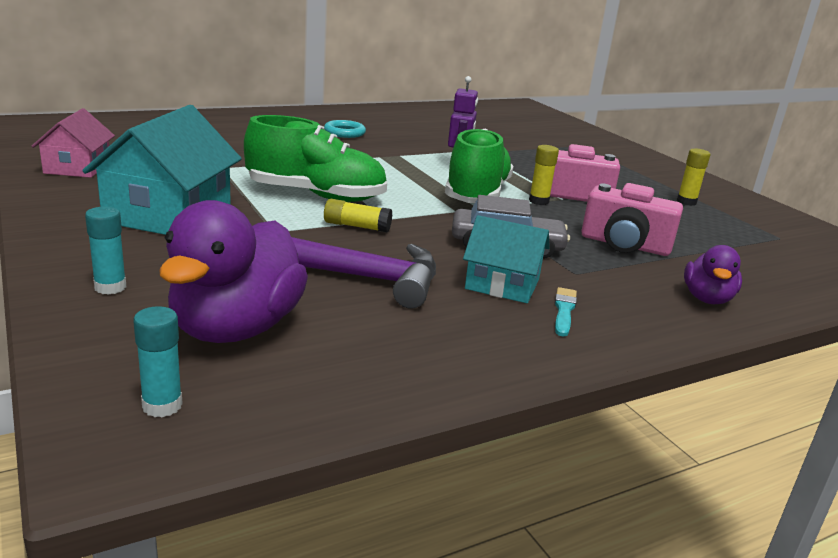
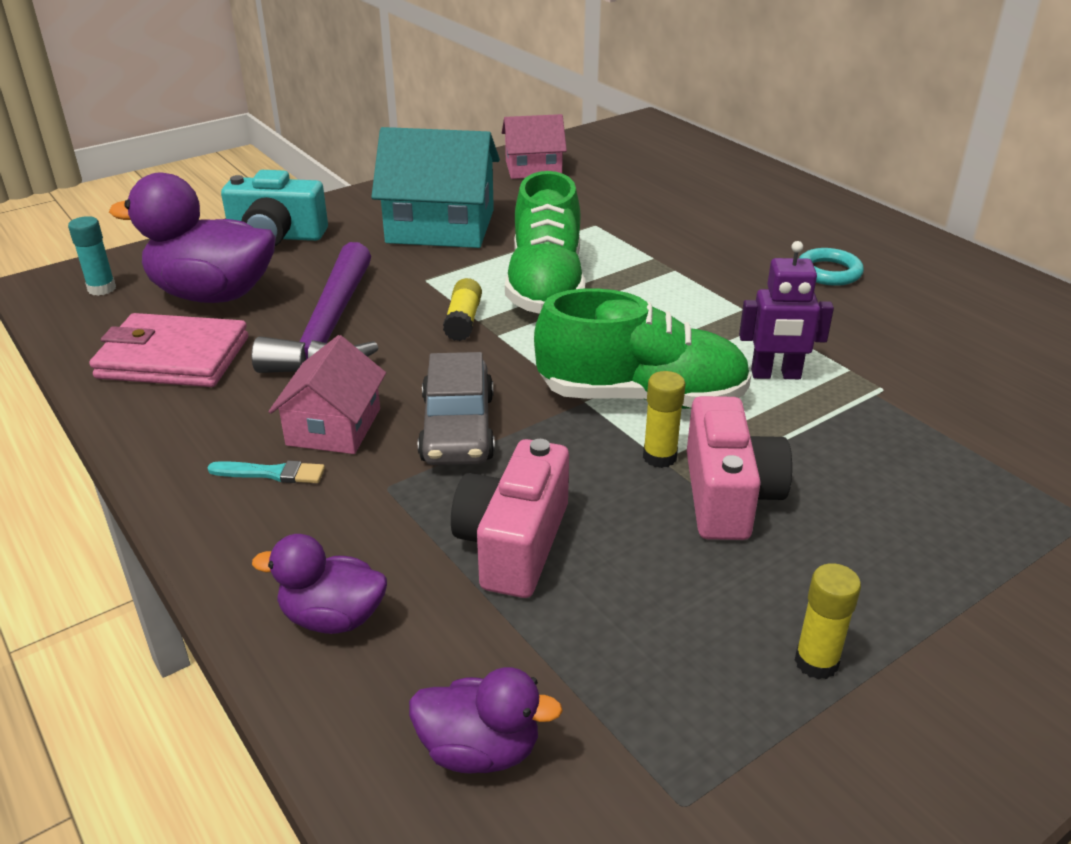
camera: 85 degrees right, 10 degrees up
turquoise glue stick [85,207,126,295] -> turquoise camera [221,170,328,246]
turquoise house [463,215,550,303] -> pink house [268,335,386,454]
none -> pink wallet [90,313,248,387]
none -> purple duck [409,667,563,774]

